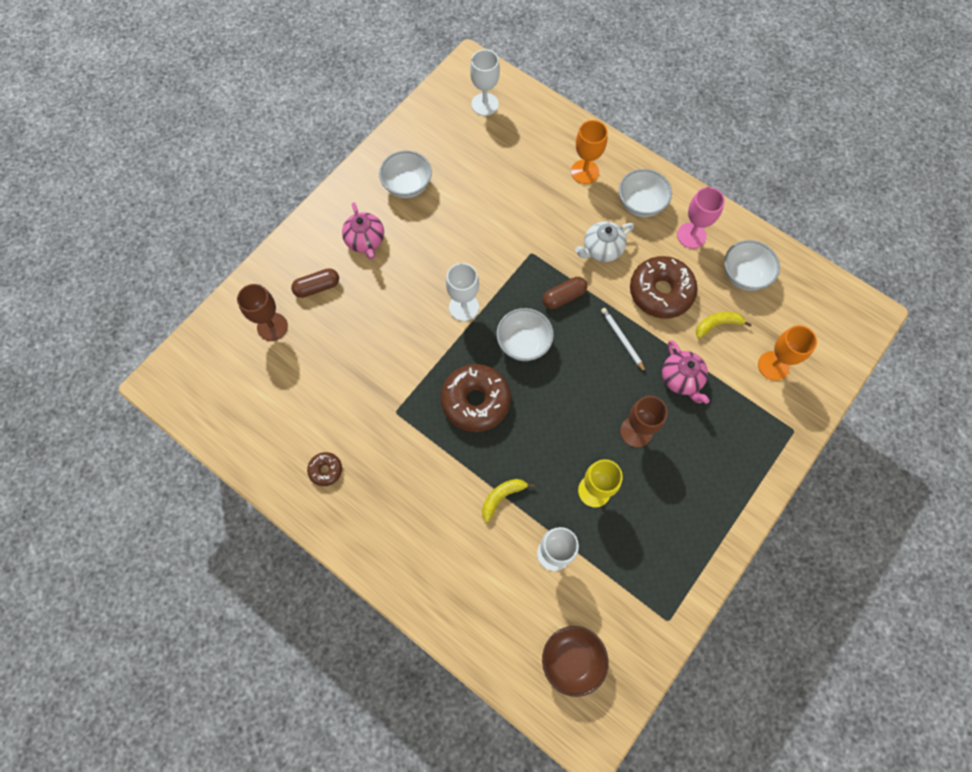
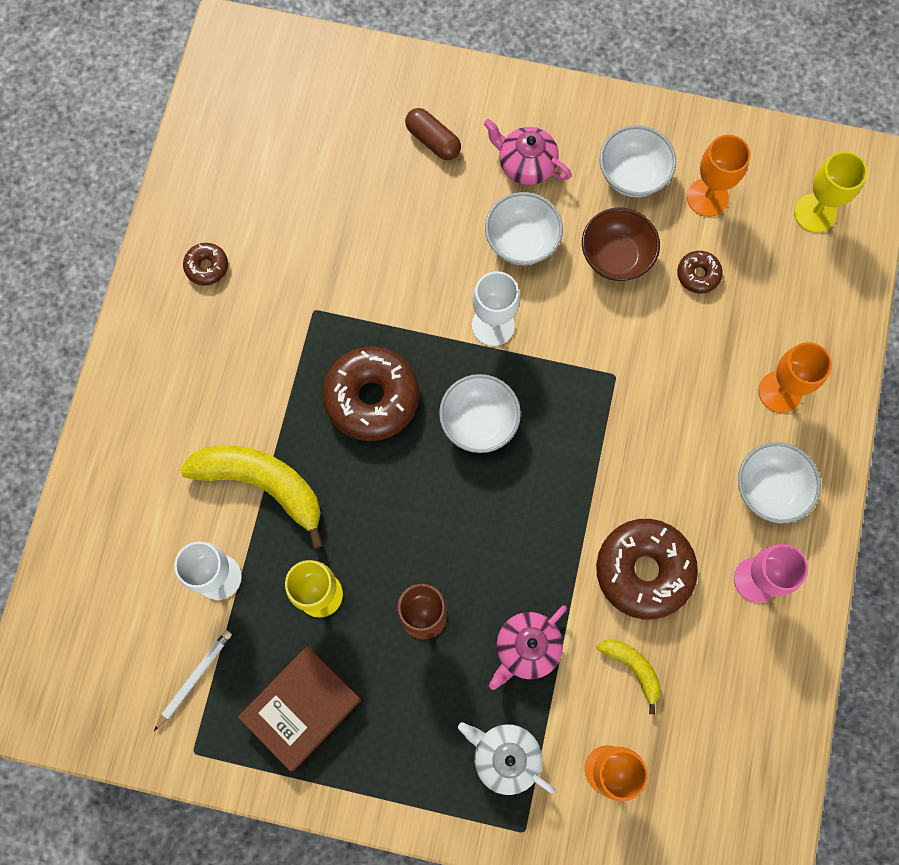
camera: 65 degrees right, 5 degrees up
brown goblet [237,284,288,341] -> none
pink teapot [342,202,384,259] -> pink teapot turned 75 degrees clockwise [484,119,572,185]
white goblet [470,49,500,116] -> yellow goblet [794,151,867,233]
yellow banana [482,479,535,522] -> yellow banana [180,446,324,549], size x1.94
brown bowl [542,626,608,697] -> brown bowl moved to [582,208,660,281]
brown capsule [543,277,587,309] -> none
white teapot [575,221,634,262] -> white teapot moved to [458,722,555,795]
white pencil [601,308,646,373] -> white pencil moved to [154,630,232,731]
white bowl [724,240,780,291] -> white bowl moved to [485,192,563,265]
none -> brown book [238,646,361,771]
none -> brown donut [677,251,723,294]
none -> orange goblet [687,135,751,217]

